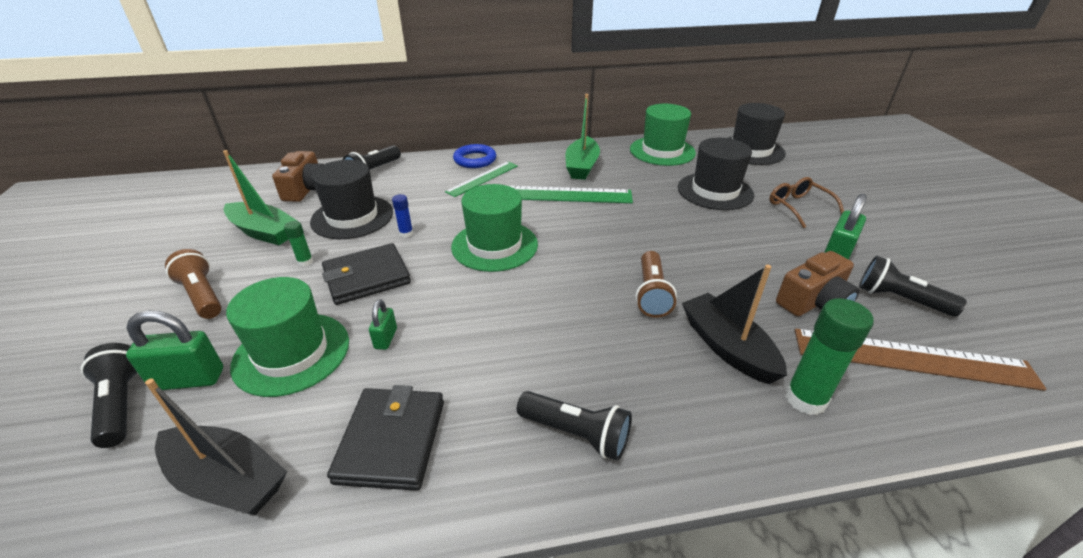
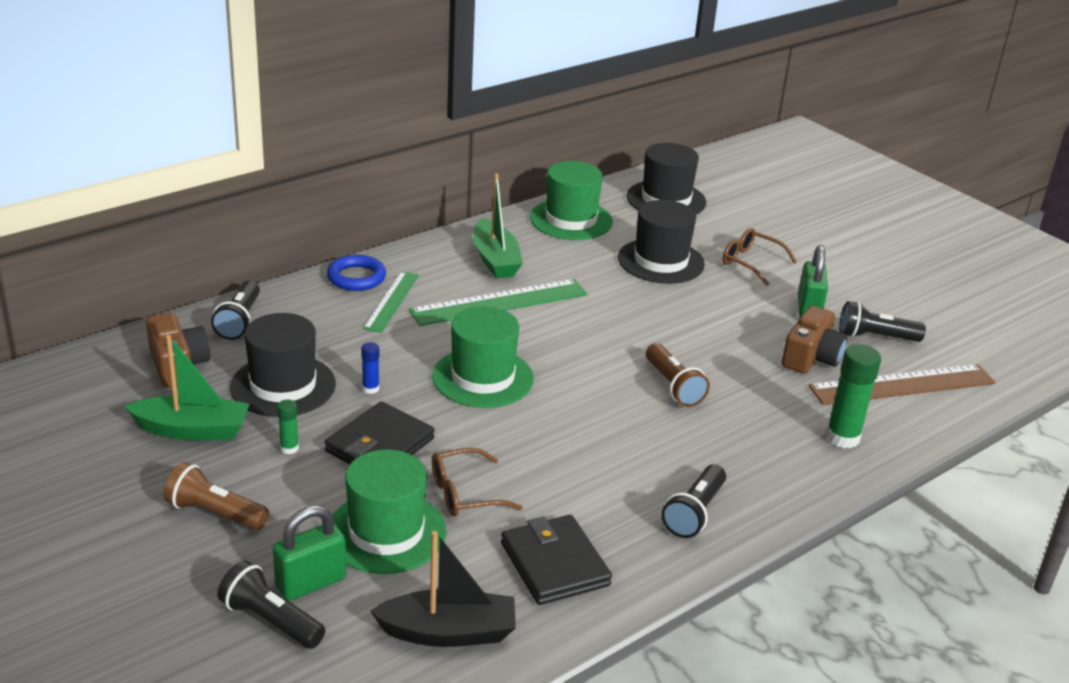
camera: 30 degrees left, 5 degrees down
green padlock [369,299,397,350] -> brown glasses [432,448,523,517]
black flashlight [517,391,632,461] -> black flashlight turned 120 degrees clockwise [661,464,726,538]
black boat [682,264,787,384] -> none

